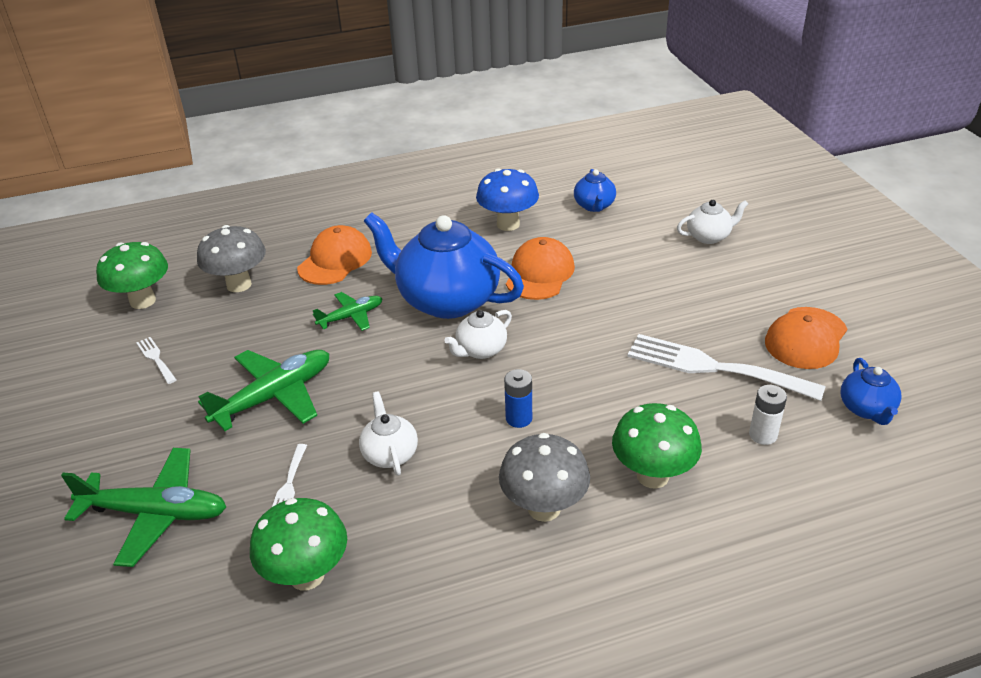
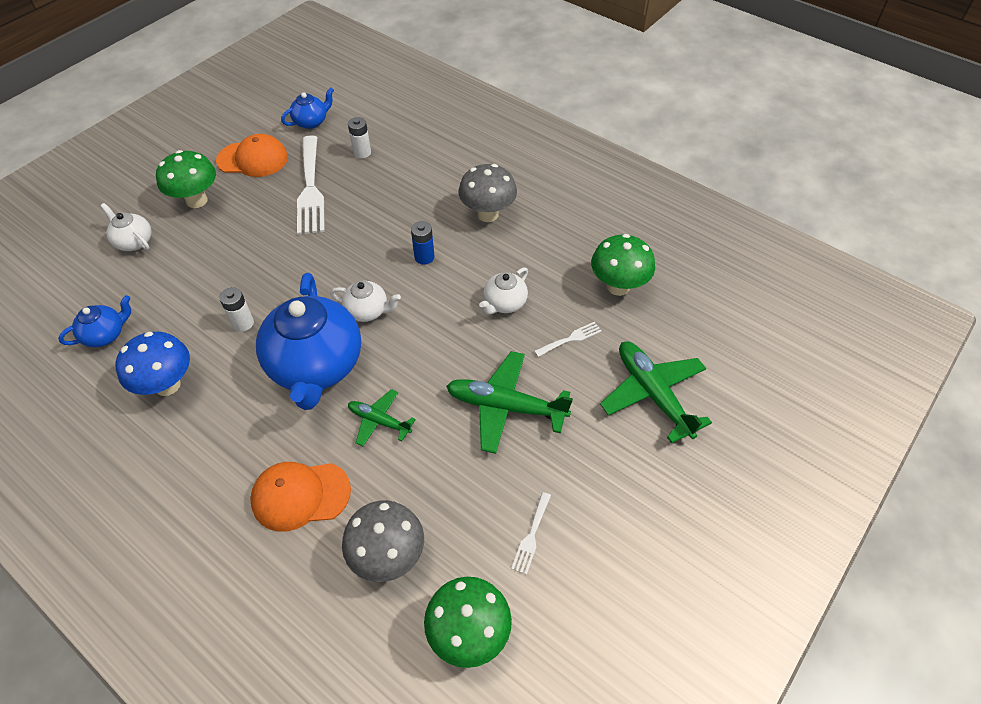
camera: 125 degrees left, 15 degrees up
orange cap [506,237,575,300] -> white battery [219,287,254,332]
green mushroom [612,403,702,488] -> green mushroom moved to [156,150,216,208]

